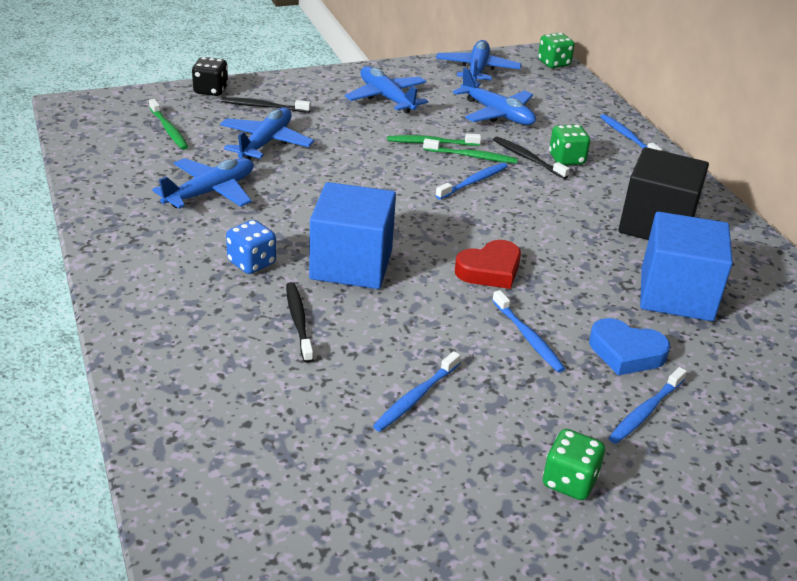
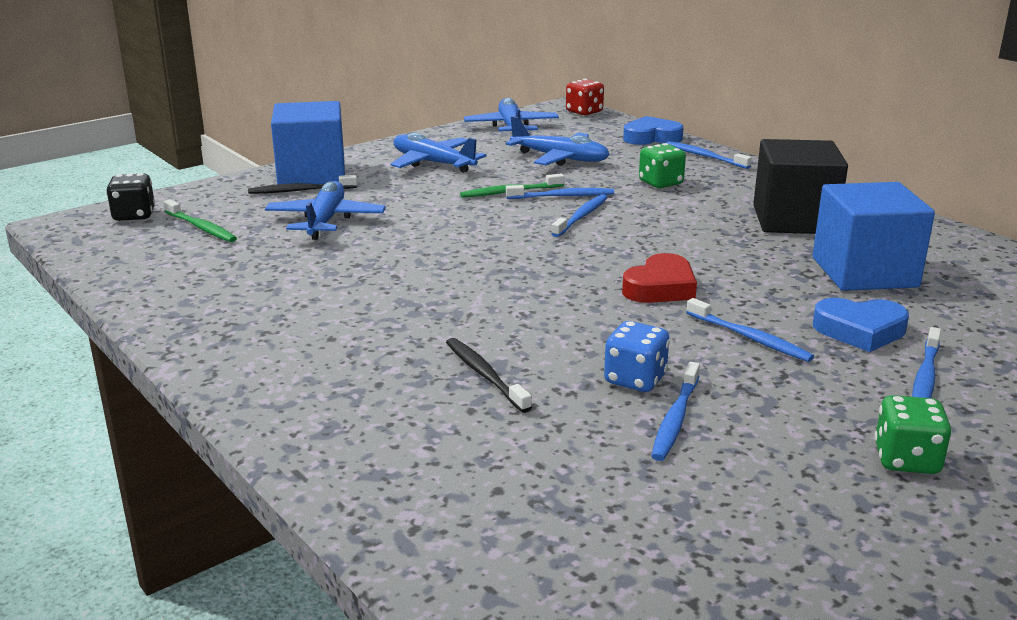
camera: 15 degrees left, 10 degrees down
blue plane [152,158,254,209] -> none
black dice [192,57,228,96] -> black dice moved to [106,173,155,221]
blue dice [226,220,276,274] -> blue dice moved to [604,321,670,392]
blue cube [309,182,396,289] -> blue cube moved to [271,101,345,184]
green toothbrush [423,138,518,164] -> blue toothbrush [506,185,614,199]
black toothbrush [493,136,570,179] -> none
green dice [538,33,575,68] -> red dice [566,79,604,115]
none -> blue heart [623,116,684,145]

